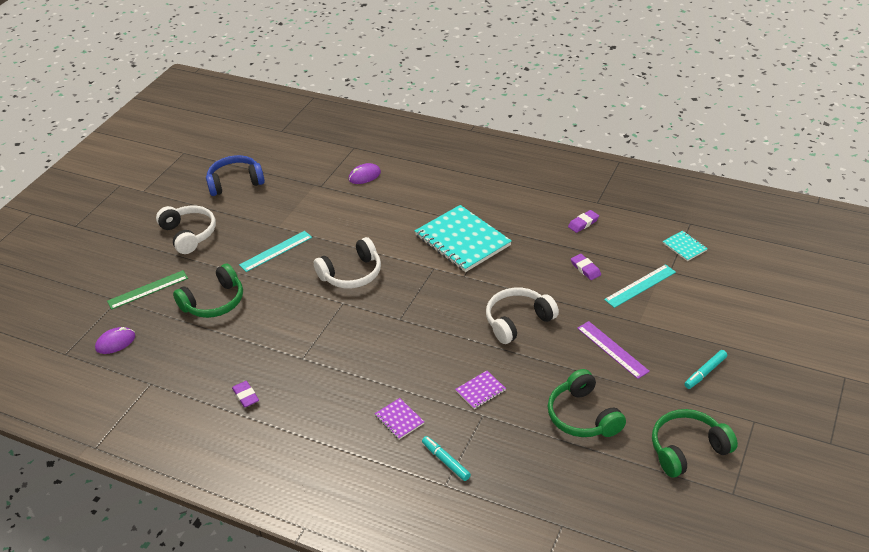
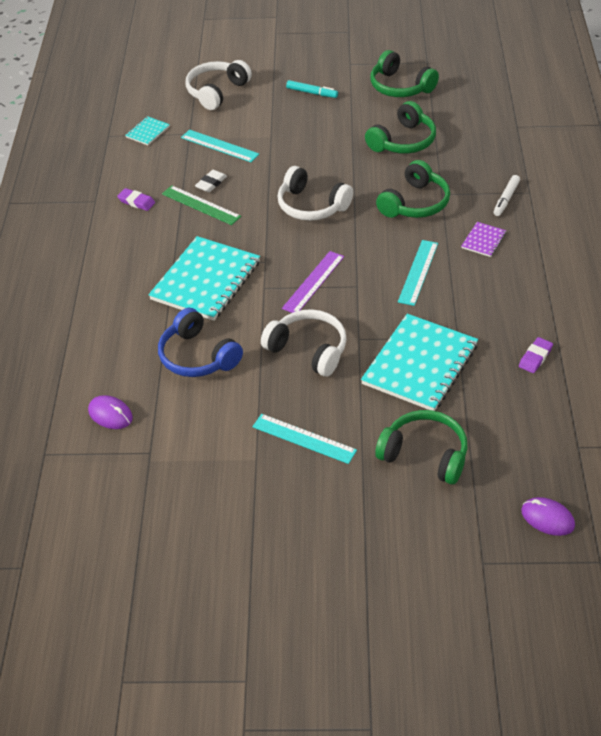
camera: 115 degrees left, 5 degrees up
green ruler [107,270,188,310] -> green ruler moved to [162,185,241,225]
white headphones [156,206,216,254] -> white headphones moved to [186,60,252,110]
blue headphones [206,155,265,196] -> blue headphones moved to [158,308,243,377]
turquoise marker [422,436,471,481] -> white marker [494,175,520,216]
purple notebook [455,371,506,409] -> green headphones [376,160,450,218]
purple eraser [571,254,601,280] -> white eraser [195,170,227,192]
purple ruler [577,321,650,379] -> purple ruler moved to [282,251,344,313]
none -> turquoise notebook [361,314,478,411]
none -> turquoise ruler [398,240,438,306]

